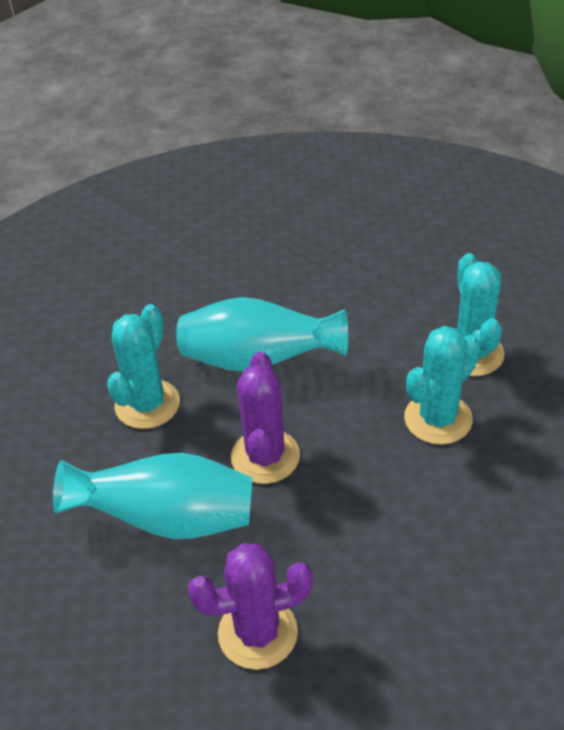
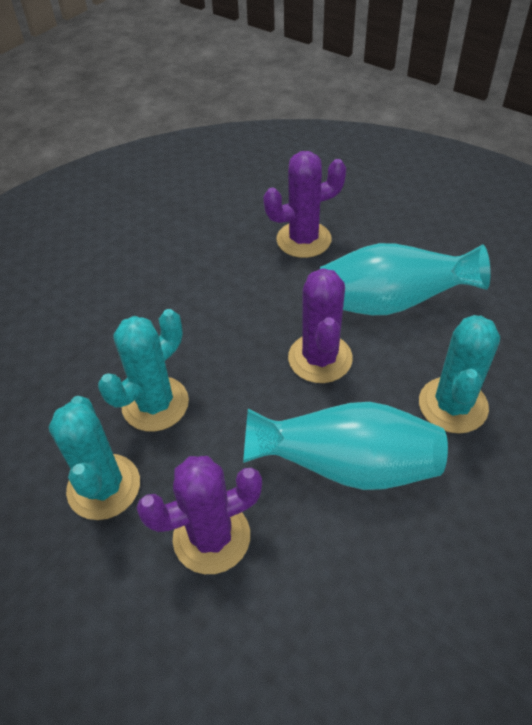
camera: 175 degrees right, 5 degrees up
none -> purple cactus [136,456,262,574]

